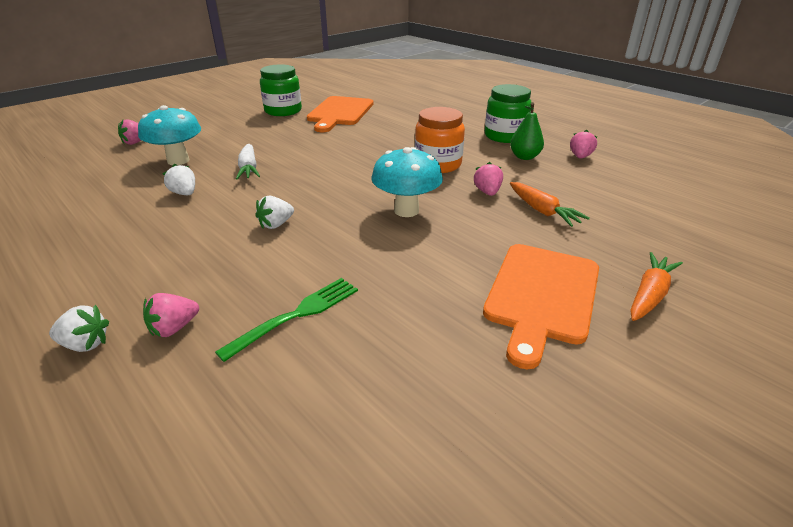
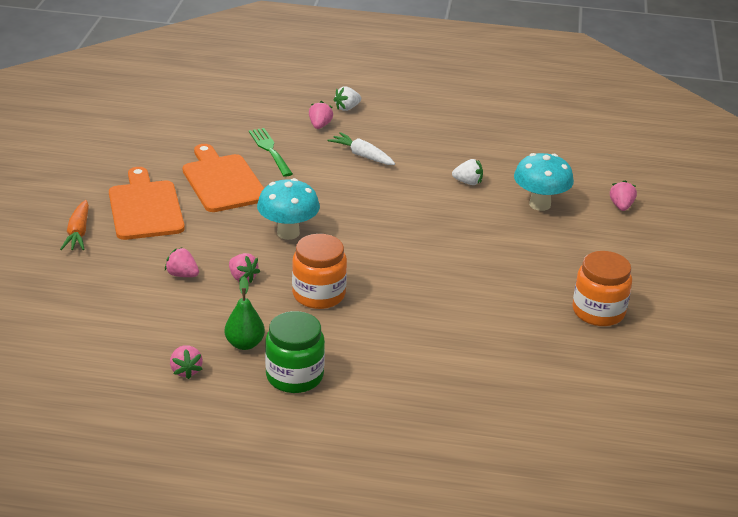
camera: 140 degrees right, 0 degrees up
green fork [215,278,358,362] -> green fork turned 150 degrees clockwise [249,128,293,177]
white carrot [236,144,260,179] -> white carrot moved to [327,132,395,165]
white strawberry [255,196,294,229] -> none
green jar [260,64,302,116] -> orange jar [572,251,632,326]
orange cutting board [307,96,373,132] -> orange cutting board moved to [182,144,264,212]
orange carrot [510,182,590,227] -> pink strawberry [165,247,199,277]

